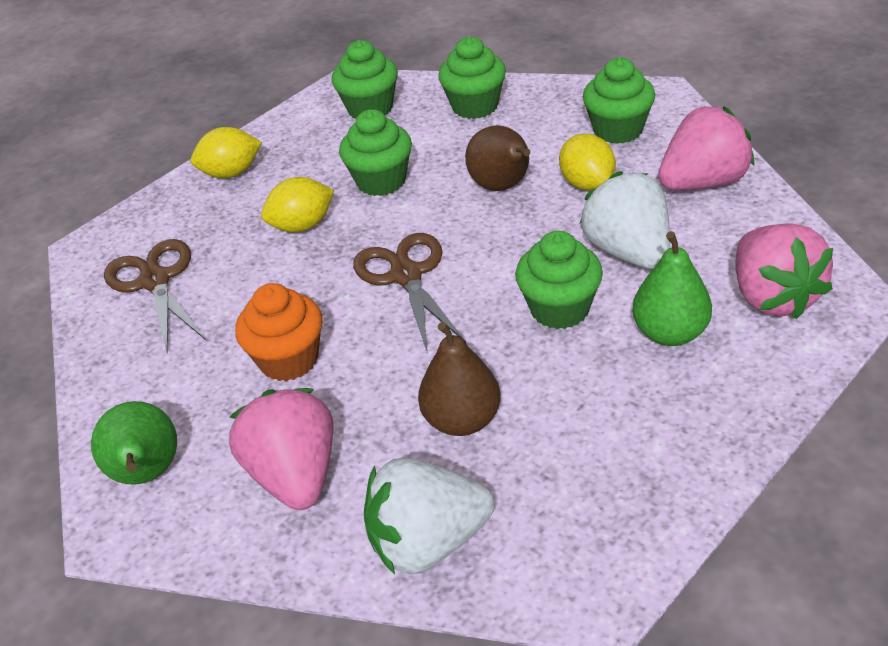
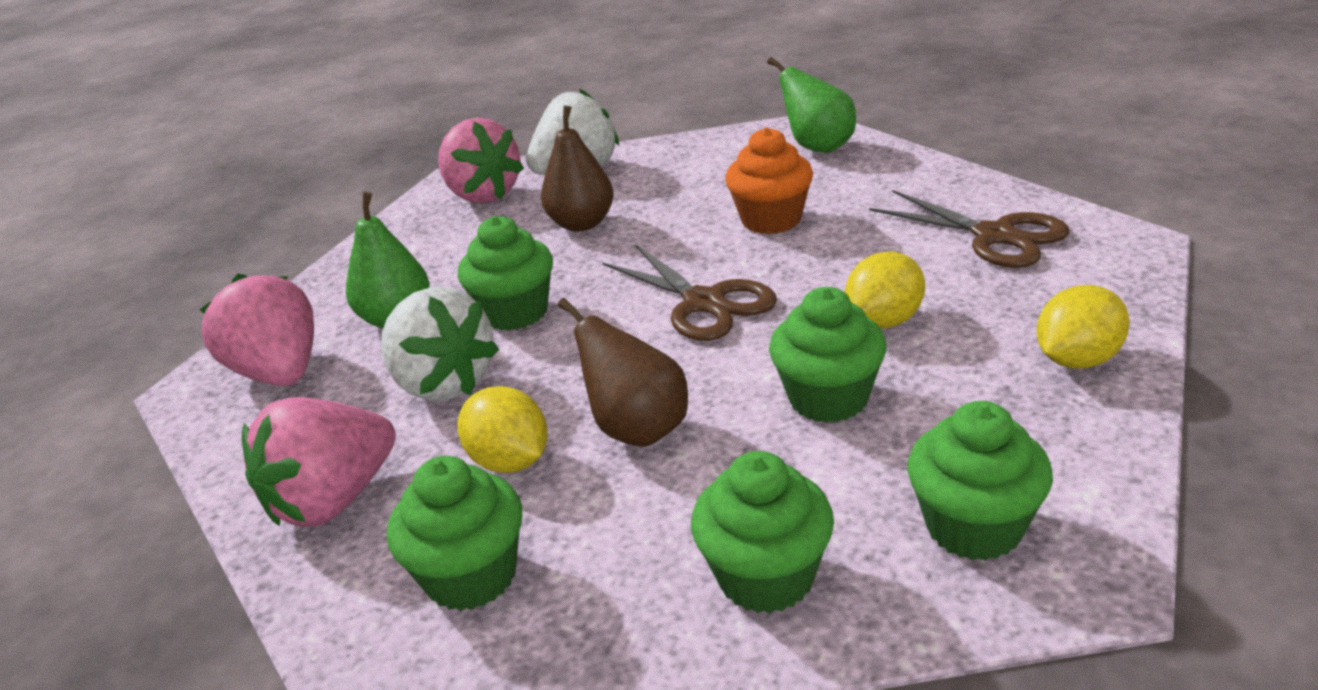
camera: 160 degrees right, 10 degrees down
pink strawberry [229,388,334,510] -> pink strawberry moved to [438,118,524,203]

